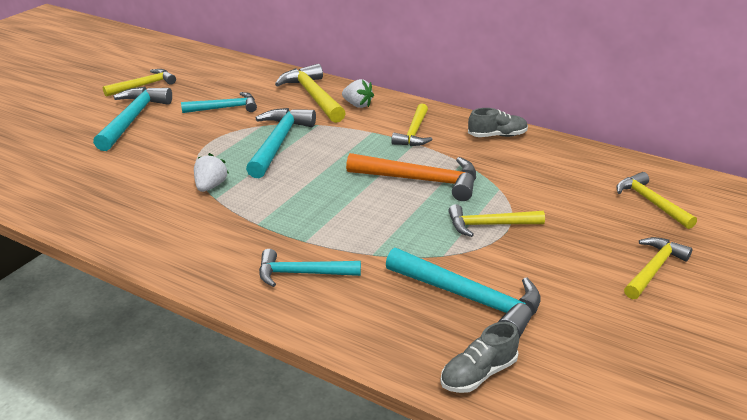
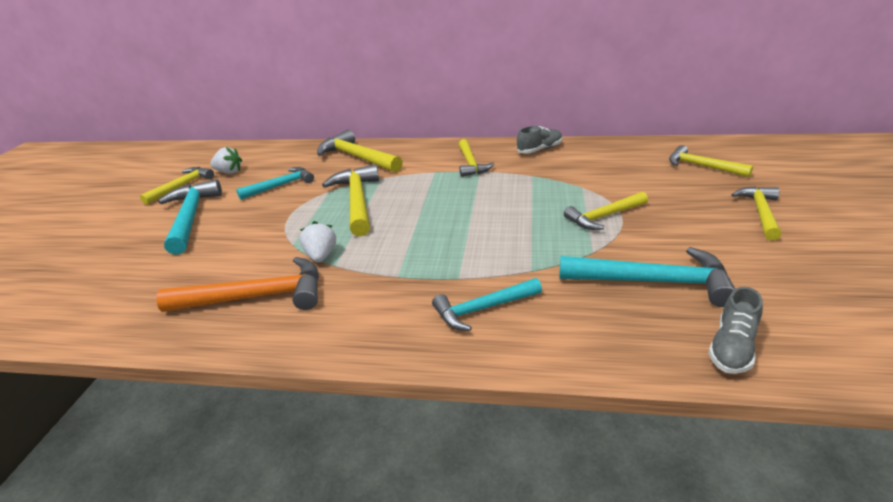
camera: 20 degrees left, 0 degrees up
turquoise hammer [246,108,316,178] -> yellow hammer [322,164,379,237]
white strawberry [342,79,374,108] -> white strawberry moved to [210,147,242,174]
orange hammer [346,153,476,201] -> orange hammer moved to [156,257,319,312]

